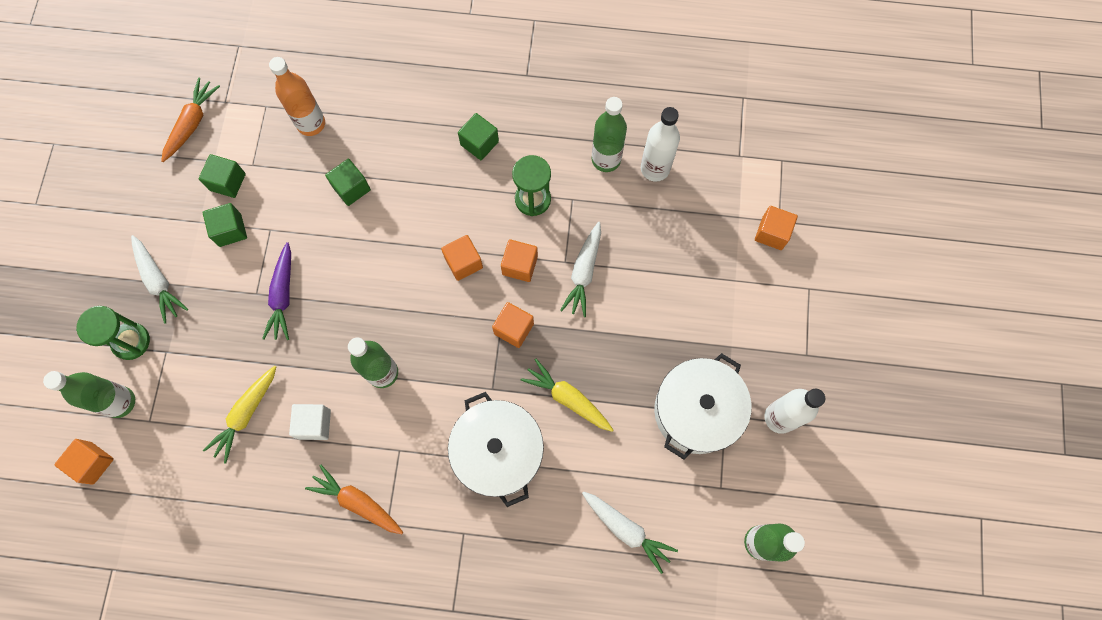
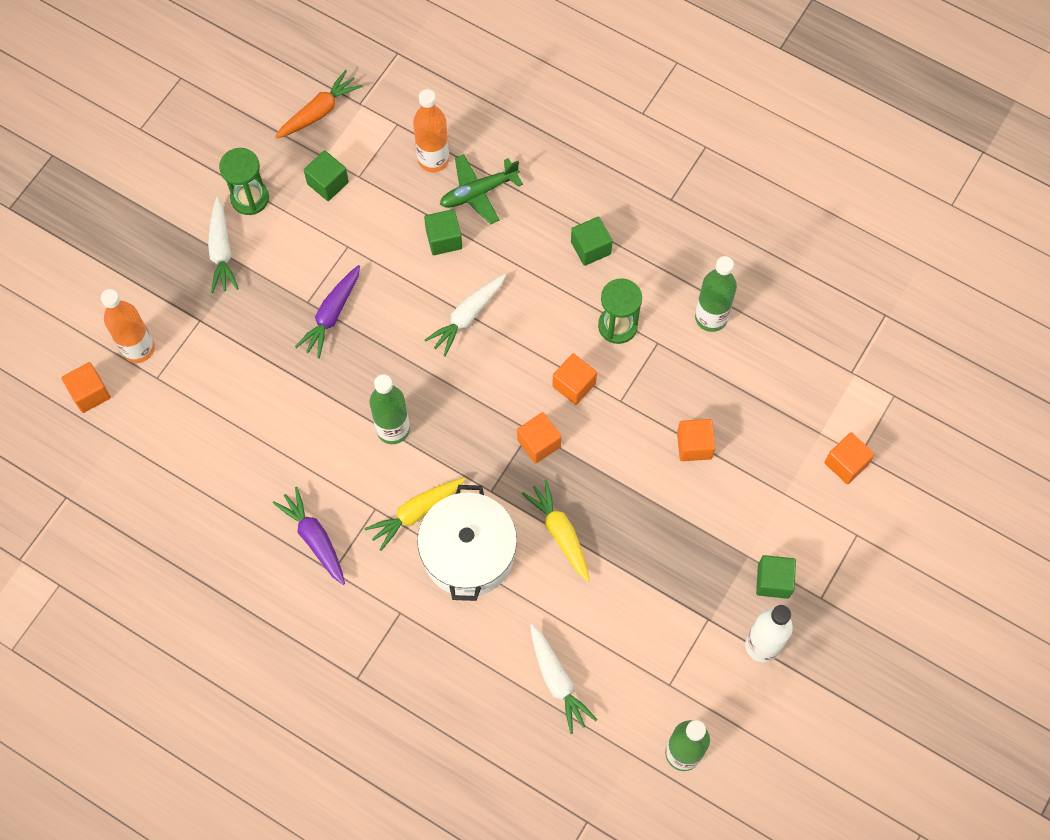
camera: 25 degrees right, 5 degrees down
green bottle [43,371,135,418] -> orange bottle [101,289,155,363]
green hourglass [76,306,150,360] -> green hourglass moved to [219,148,269,215]
green cube [202,203,247,247] -> green cube moved to [756,555,796,599]
yellow carrot [203,366,276,464] -> yellow carrot moved to [364,478,466,551]
white cube [289,404,331,440] -> none
orange carrot [305,464,403,534] -> purple carrot [273,487,345,585]
orange cube [441,235,483,281] -> orange cube moved to [677,419,715,461]
white carrot [560,222,601,317] -> white carrot moved to [424,274,506,357]
white bottle [641,107,680,182] -> none
white pot [654,353,752,460] -> none
none -> green plane [440,154,523,225]

